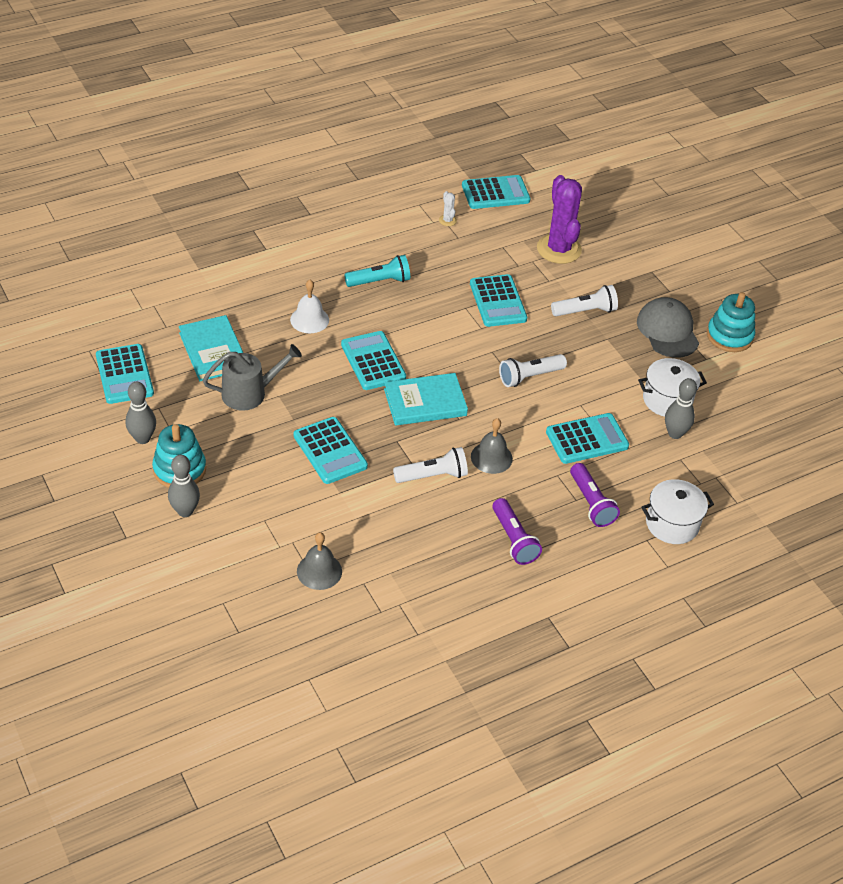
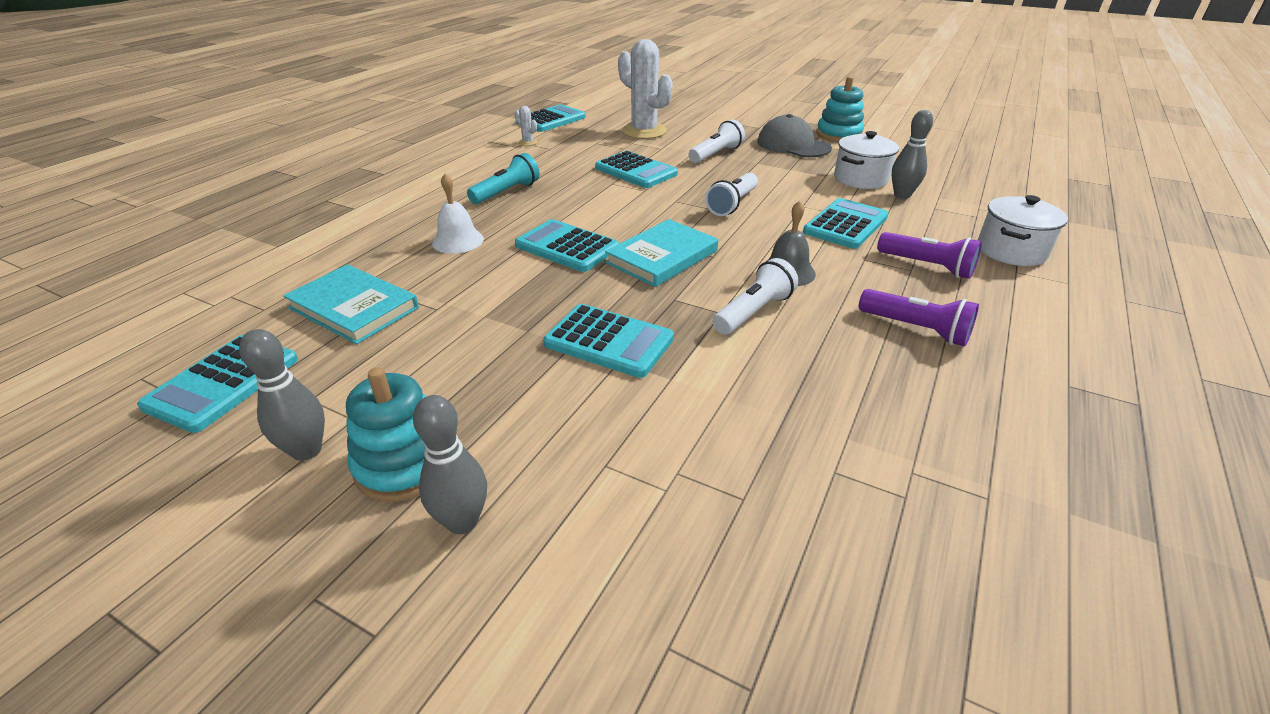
camera: 30 degrees left, 10 degrees down
turquoise calculator [96,344,154,404] -> turquoise calculator turned 75 degrees clockwise [137,335,298,433]
grey watering can [203,344,302,411] -> none
grey bell [297,532,342,590] -> none
purple cactus [537,175,582,264] -> white cactus [618,39,673,139]

